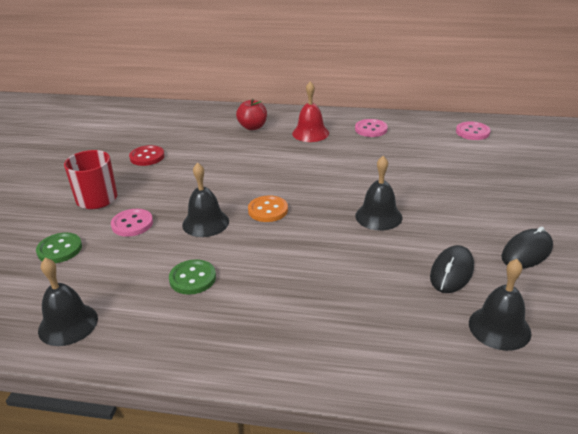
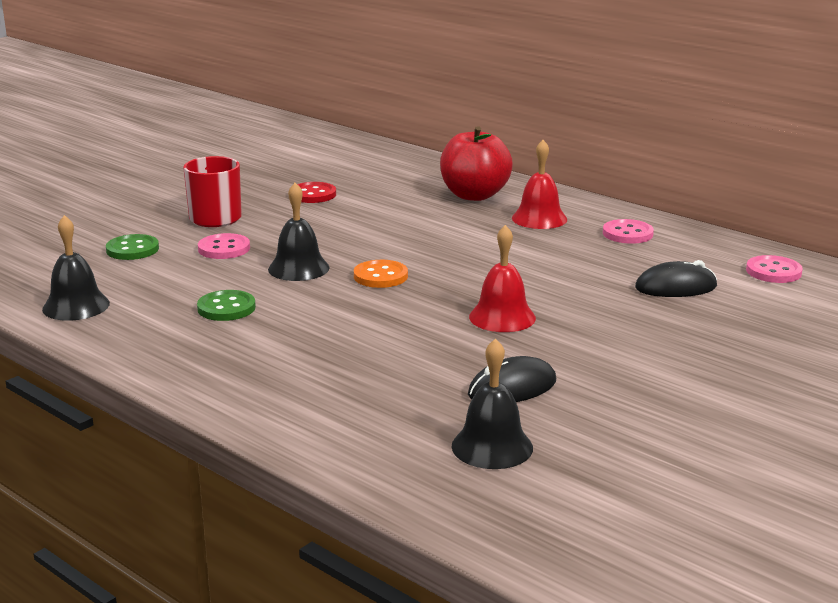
camera: 30 degrees right, 10 degrees down
red apple [236,99,267,130] -> red apple [440,126,513,201], size x1.60
black bell [355,156,402,231] -> red bell [469,225,536,332]
black mouse [502,227,553,269] -> black mouse moved to [635,260,717,297]

